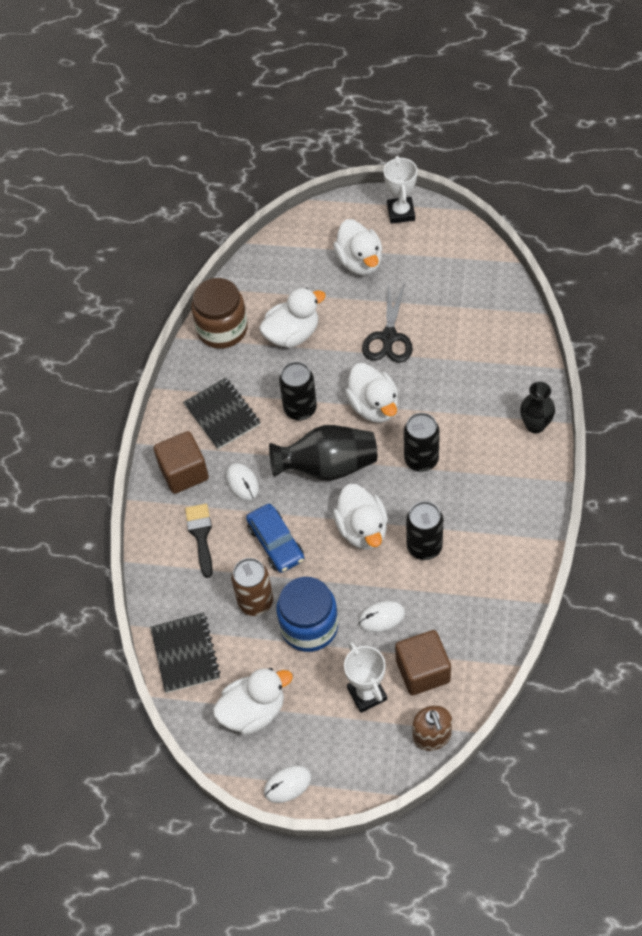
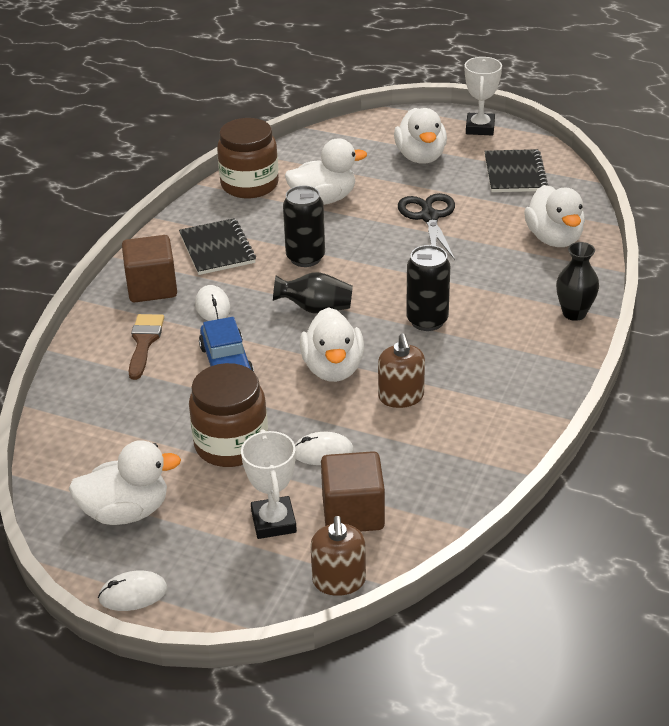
camera: 10 degrees right, 20 degrees down
black notebook [150,612,221,693] -> black notebook moved to [484,149,549,192]
black brush [185,504,213,578] -> brown brush [129,314,164,380]
brown can [231,558,273,616] -> none
black vase [269,425,377,481] -> black vase [273,272,353,314], size x0.63
blue jar [276,577,338,652] -> brown jar [189,363,268,467]
white duck [345,363,398,423] -> white duck moved to [524,185,585,247]
black scissors [362,282,413,363] -> black scissors turned 150 degrees clockwise [398,193,455,260]
black can [406,501,443,560] -> brown soap dispenser [378,333,425,408]

